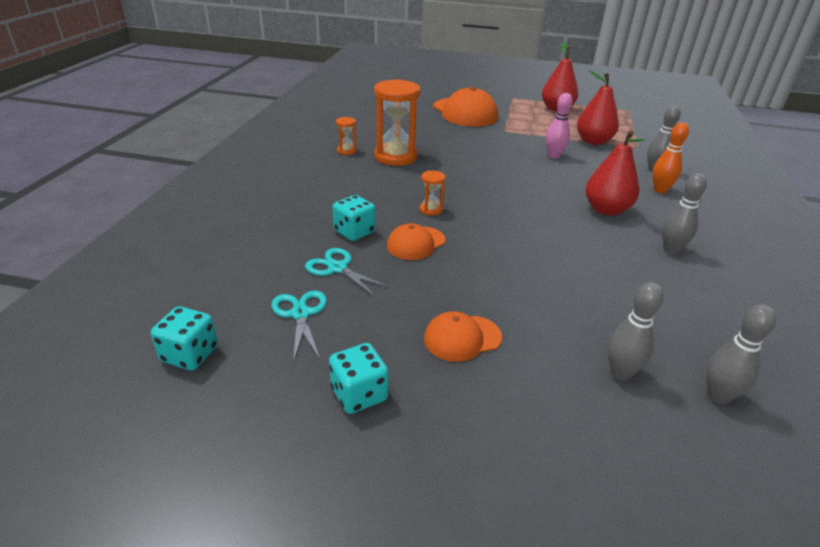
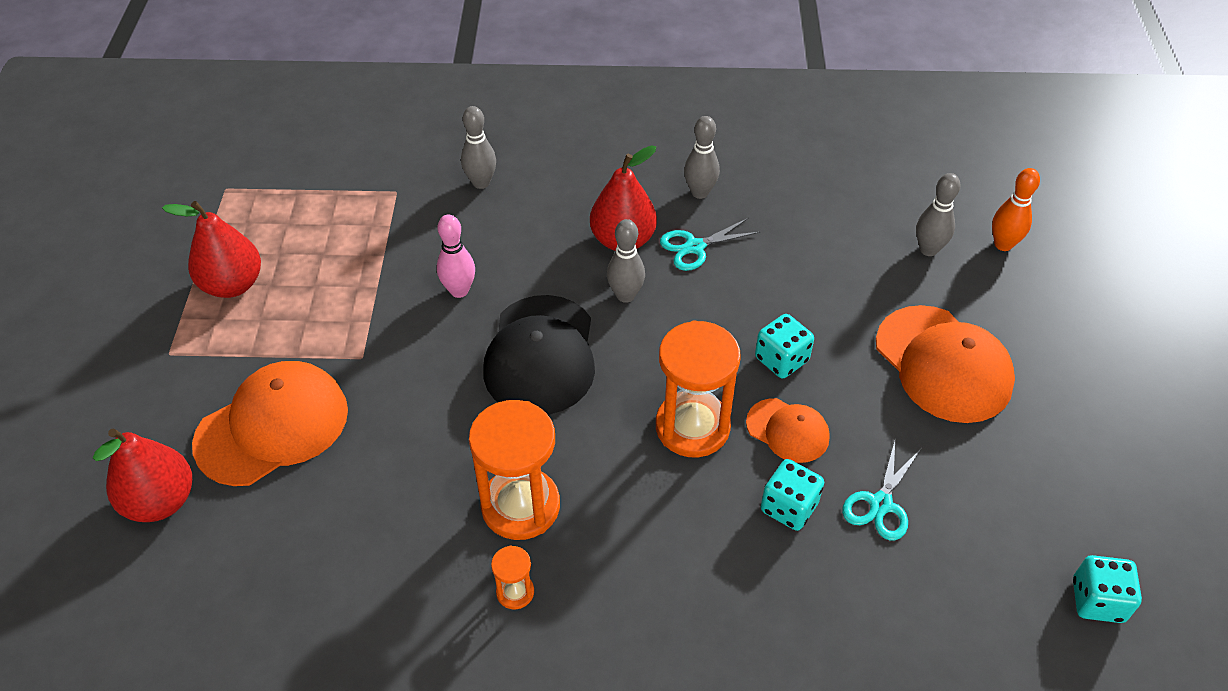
camera: 100 degrees left, 15 degrees up
turquoise scissors [271,290,327,363] -> turquoise scissors moved to [660,218,761,271]
turquoise dice [329,343,389,414] -> turquoise dice moved to [755,314,814,378]
orange hourglass [420,171,445,216] -> orange hourglass [656,320,741,457], size x2.18
orange cap [424,311,502,362] -> orange cap [876,305,1015,423], size x1.82
red pear [577,70,619,145] -> red pear moved to [93,428,192,522]
orange bowling pin [652,122,689,193] -> orange bowling pin moved to [992,168,1040,251]
grey bowling pin [706,305,776,404] -> grey bowling pin moved to [607,219,645,303]
none -> black cap [483,295,595,415]

